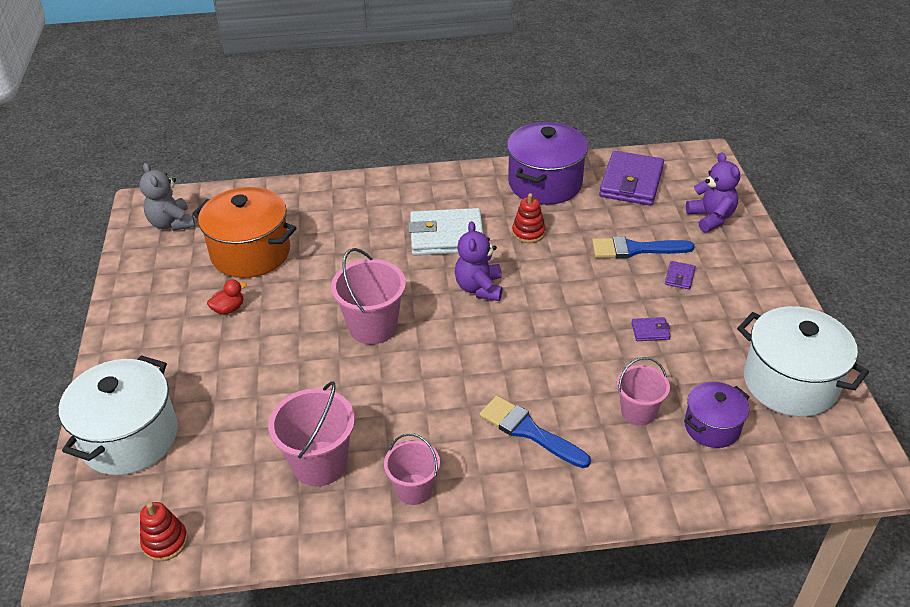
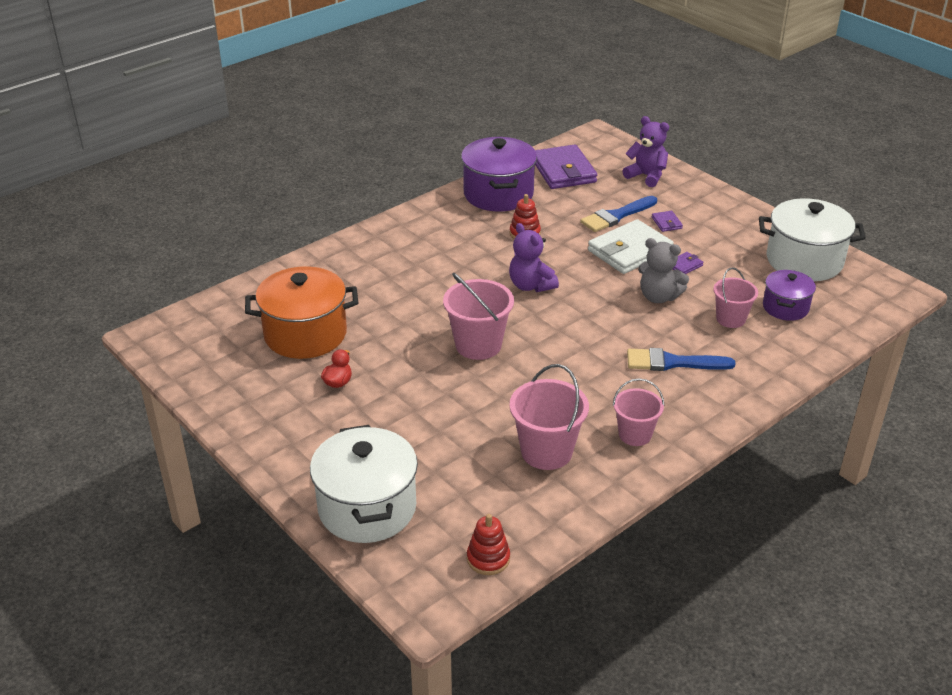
camera: 35 degrees left, 5 degrees down
grey teddy bear [139,163,195,231] -> grey teddy bear moved to [638,238,689,303]
white wallet [408,208,483,255] -> white wallet moved to [588,219,674,274]

